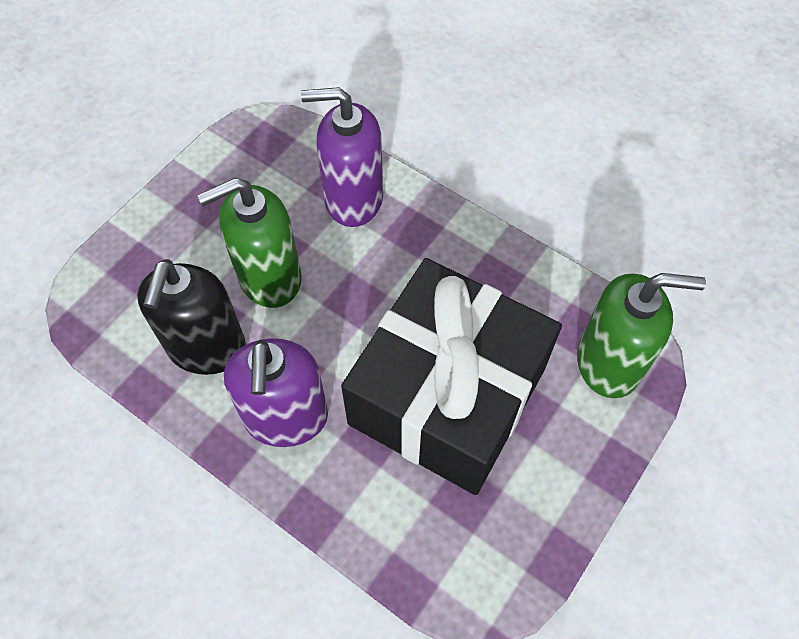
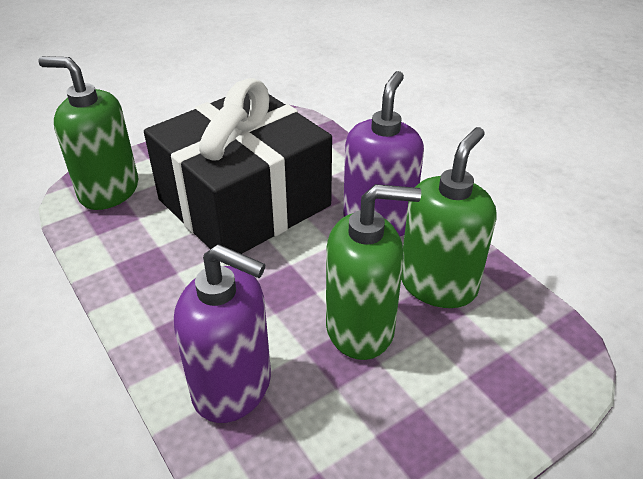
camera: 160 degrees left, 20 degrees down
black soap dispenser [137,259,246,375] -> green soap dispenser [401,127,496,308]

